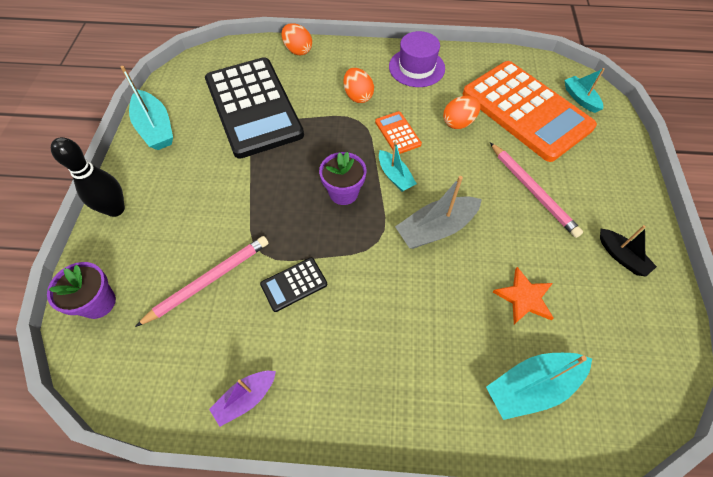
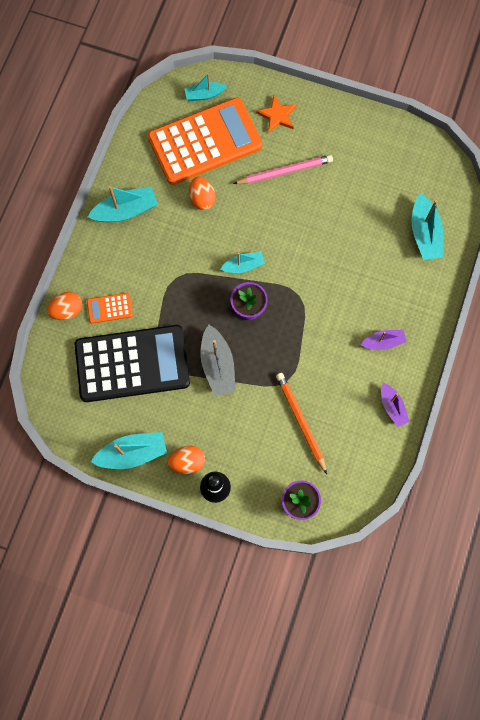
camera: 75 degrees left, 15 degrees up
pink pencil [135,236,269,327] -> orange pencil [276,373,327,474]
black calculator [260,258,327,312] -> none
orange egg [343,68,374,103] -> orange egg moved to [168,446,205,474]
orange calculator [375,111,422,154] -> orange calculator moved to [87,293,133,324]
purple hat [389,31,445,87] -> turquoise boat [88,186,158,222]
grey boat [395,176,482,249] -> grey boat moved to [200,325,236,396]
orange star [493,267,554,324] -> orange star moved to [256,95,297,133]
black boat [600,225,657,277] -> none
none -> purple boat [361,330,407,350]

